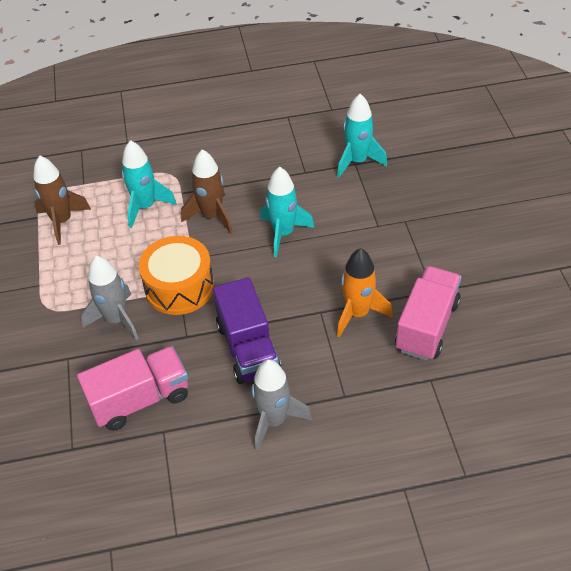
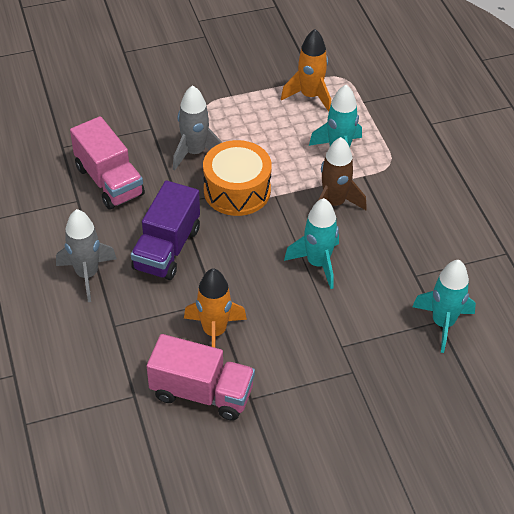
camera: 80 degrees right, 0 degrees up
brown rocket [33,155,91,245] -> orange rocket [281,29,331,112]
purple truck [213,277,281,384] -> purple truck turned 45 degrees counterclockwise [131,180,200,280]

